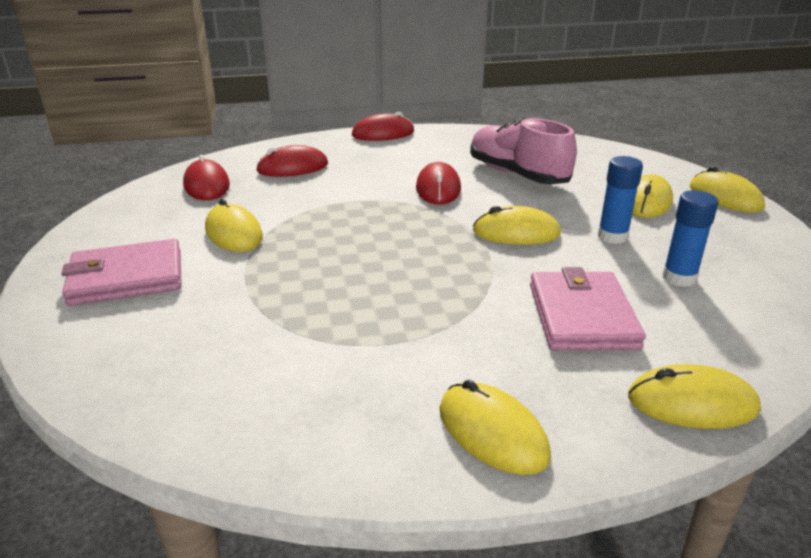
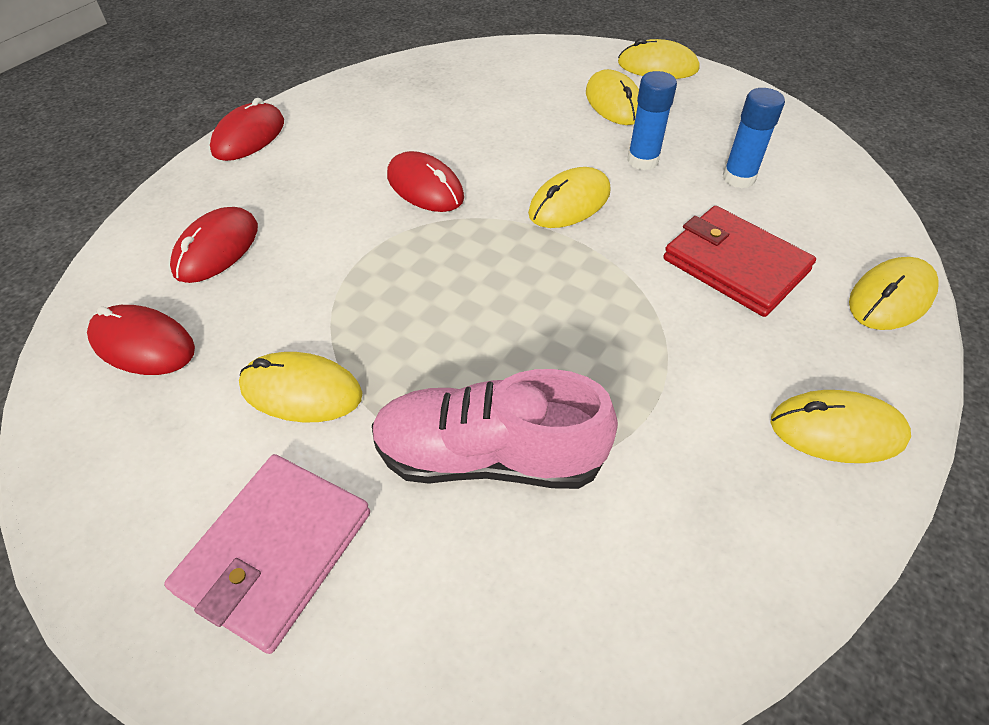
camera: 45 degrees left, 20 degrees up
pink shoe [470,118,577,184] -> pink shoe moved to [372,369,618,489]
pink wallet [530,267,646,350] -> red wallet [663,206,816,317]

